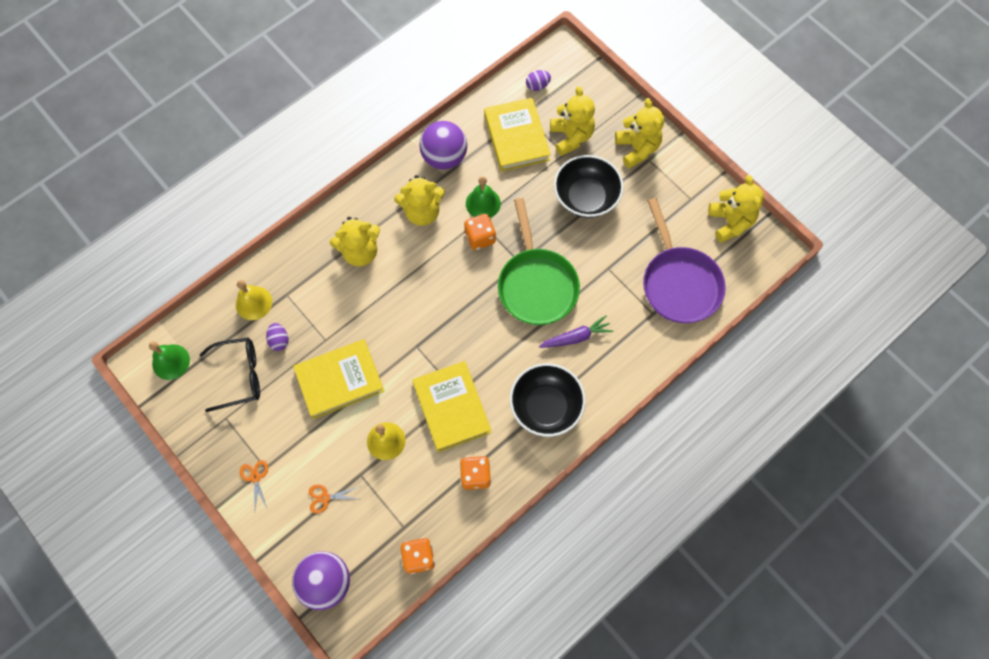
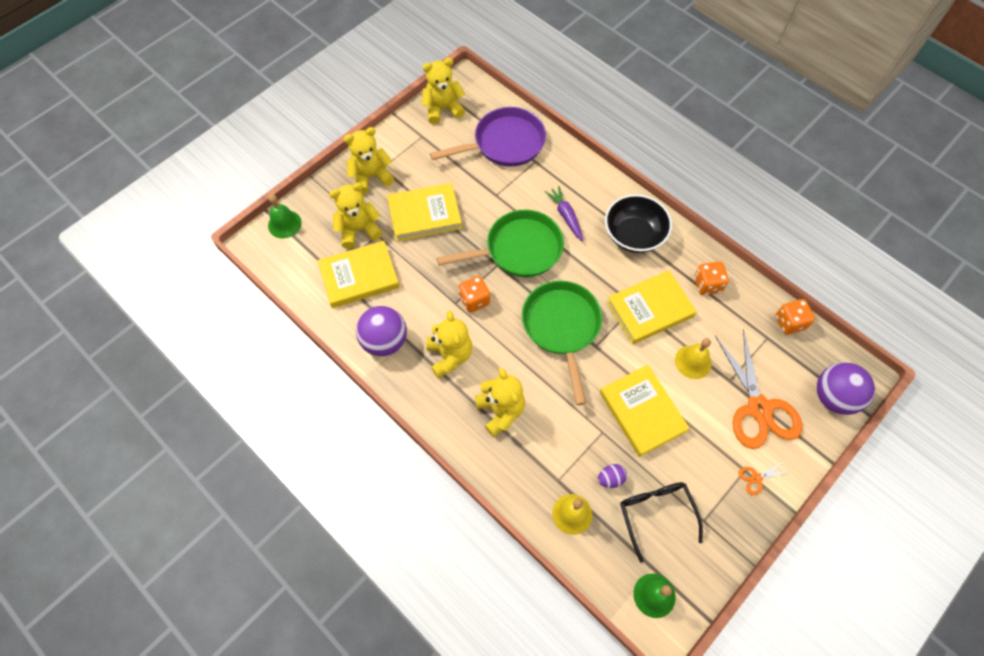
camera: 95 degrees left, 5 degrees down
orange scissors [309,484,358,514] -> orange scissors [715,329,803,449], size x2.50
green bell [466,176,501,218] -> green bell moved to [268,194,302,238]
purple egg [526,70,551,91] -> none
black bowl [554,155,624,218] -> yellow book [387,183,462,241]
none -> green pan [522,281,602,405]

